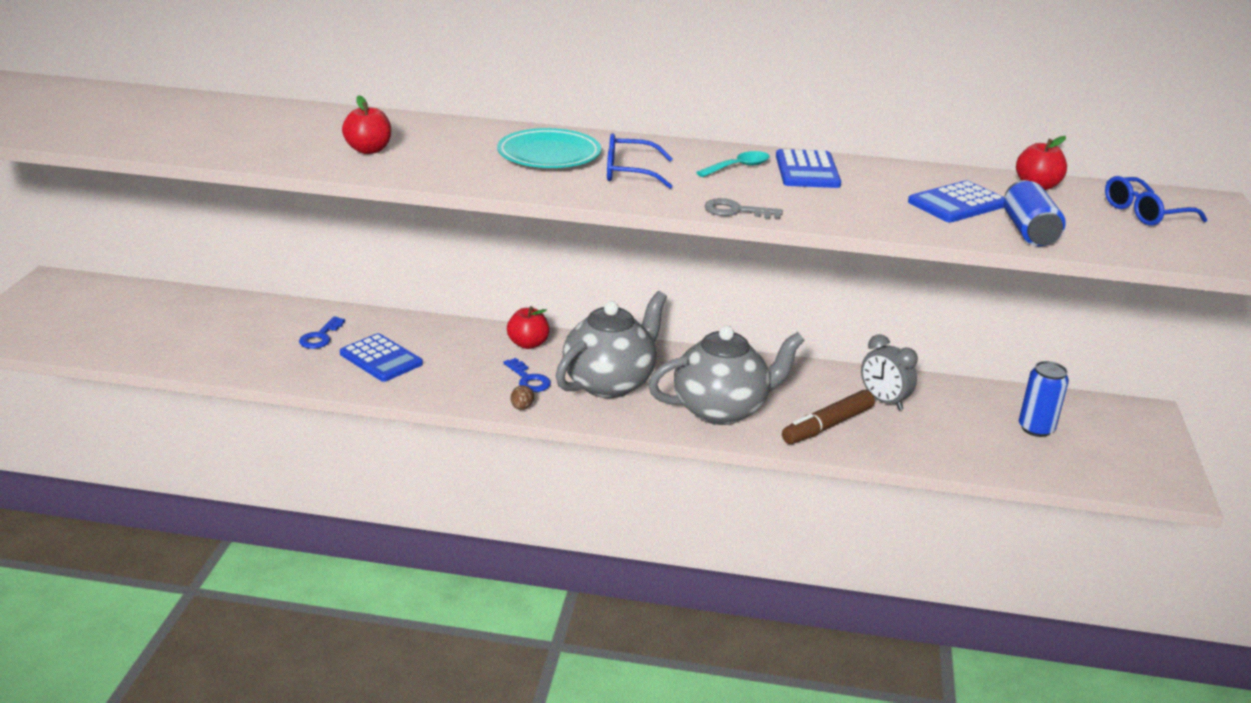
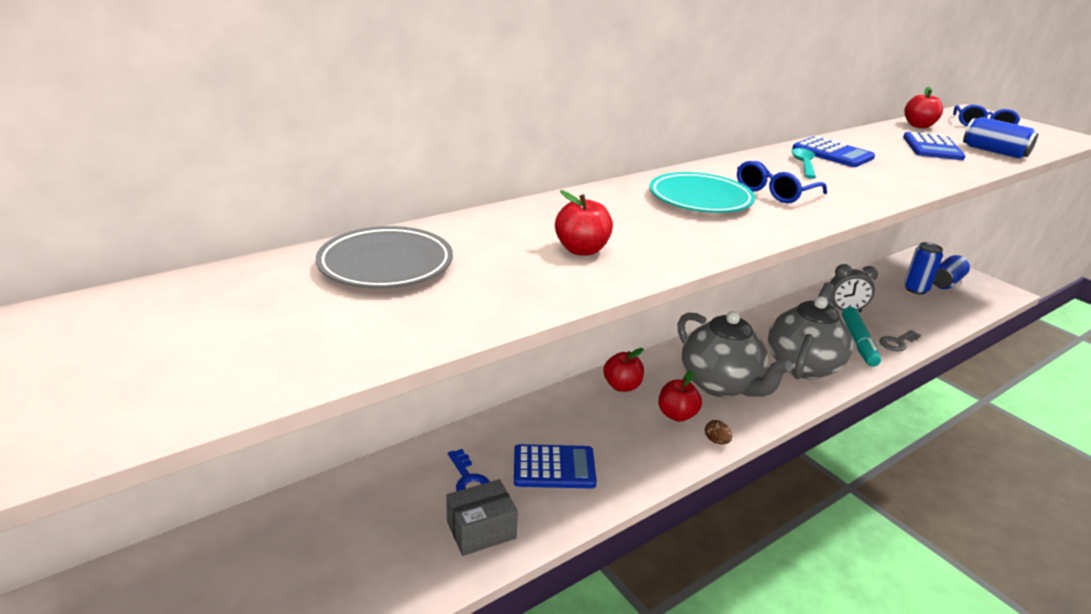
camera: 45 degrees left, 0 degrees up
blue key [504,358,551,392] -> red apple [658,371,702,422]
grey teapot [556,291,667,398] -> grey teapot turned 150 degrees clockwise [677,311,793,398]
grey key [704,198,783,219] -> grey key moved to [879,330,921,351]
brown marker [782,390,875,444] -> turquoise marker [842,307,881,367]
none -> grey plate [316,226,453,289]
none -> grey box [446,479,518,556]
none -> blue can [933,255,970,289]

